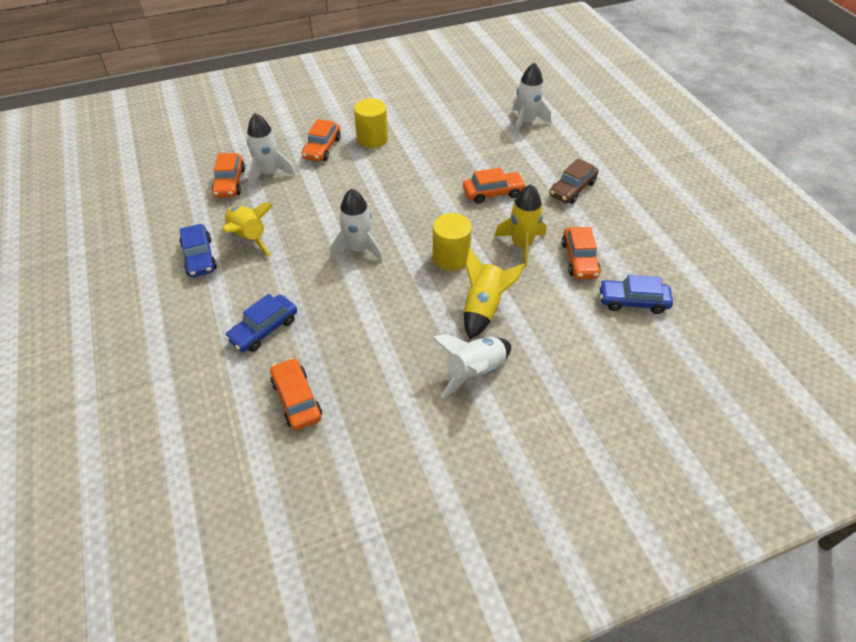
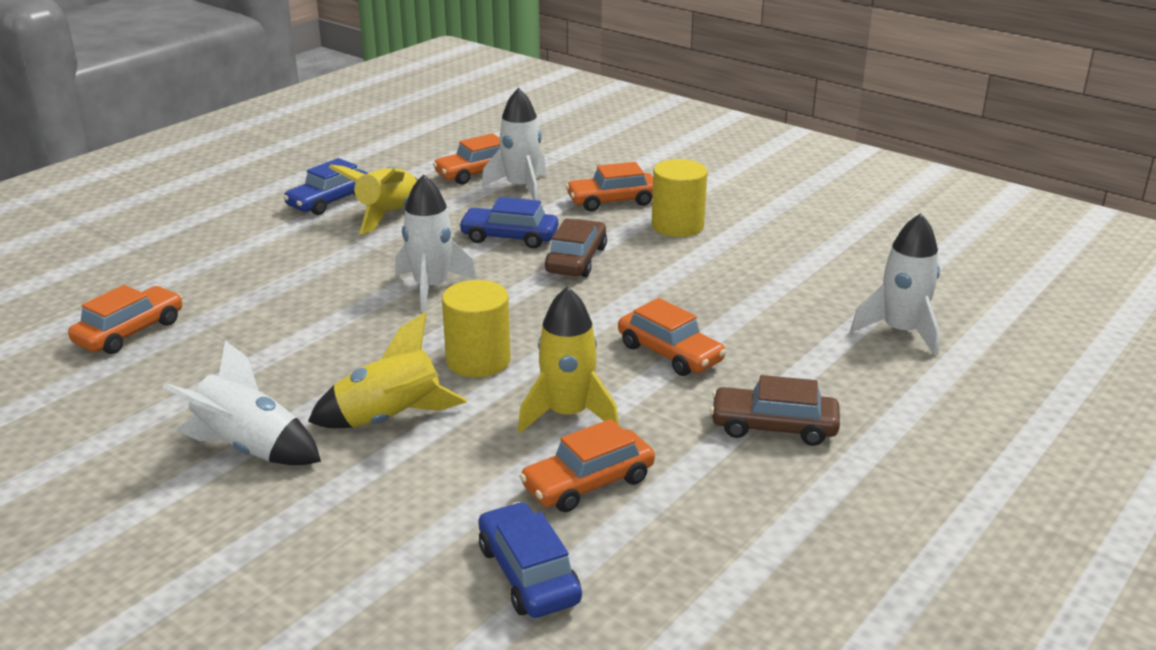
camera: 60 degrees right, 20 degrees down
blue car [225,294,297,352] -> blue car moved to [458,197,558,248]
none -> brown car [545,218,607,277]

